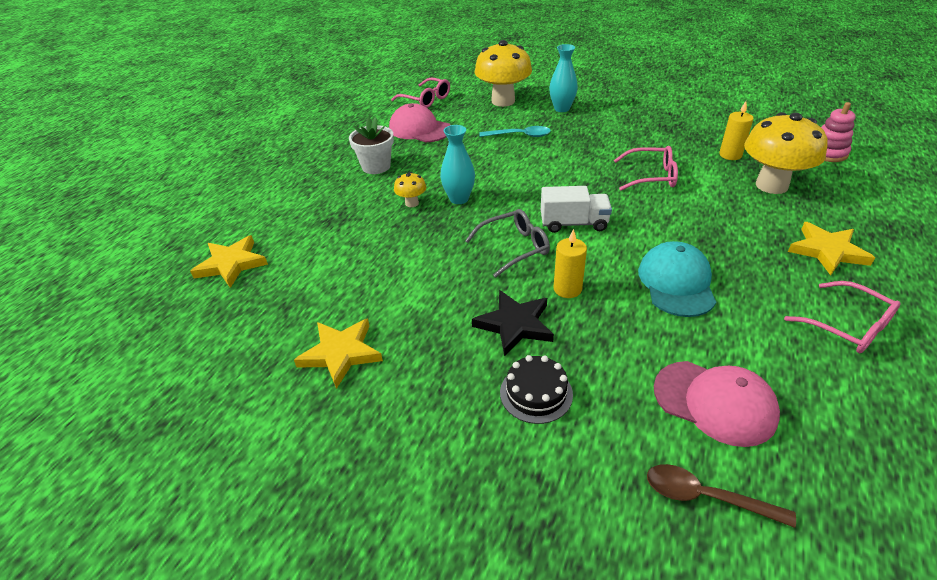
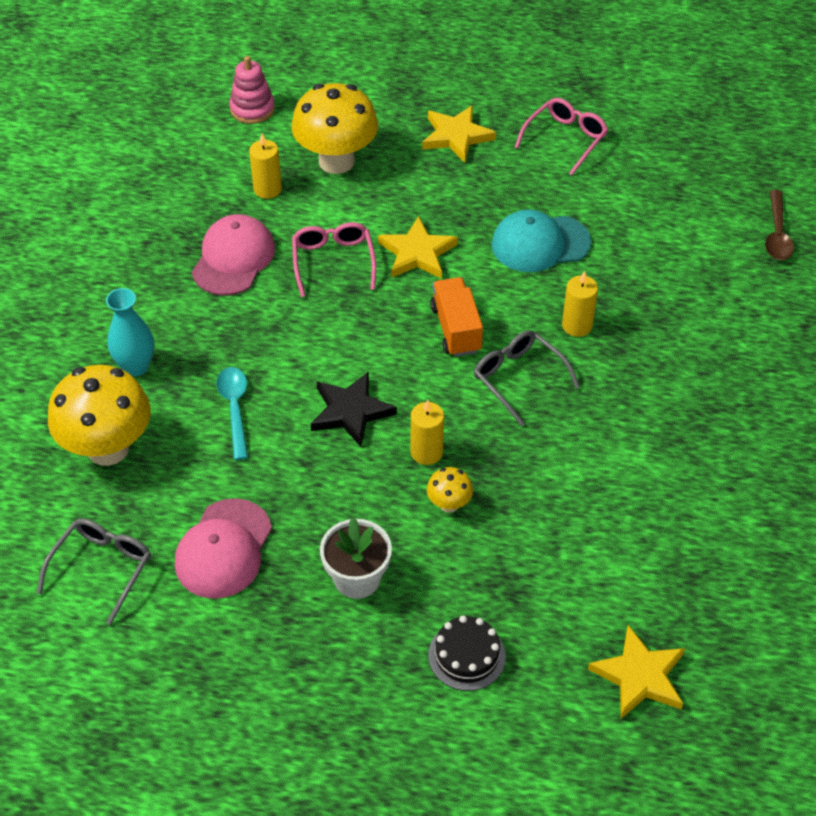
camera: 105 degrees left, 10 degrees up
yellow star [294,318,383,389] -> yellow star moved to [378,216,458,279]
pink glasses [391,78,450,108] -> grey glasses [37,518,151,625]
turquoise vase [440,125,475,204] -> yellow candle [411,400,444,465]
black star [472,290,554,356] -> black star moved to [311,371,397,447]
black cake [500,355,573,424] -> black cake moved to [428,615,506,691]
white truck [541,186,612,233] -> orange truck [430,277,483,357]
pink cap [654,361,780,447] -> pink cap moved to [192,214,275,296]

